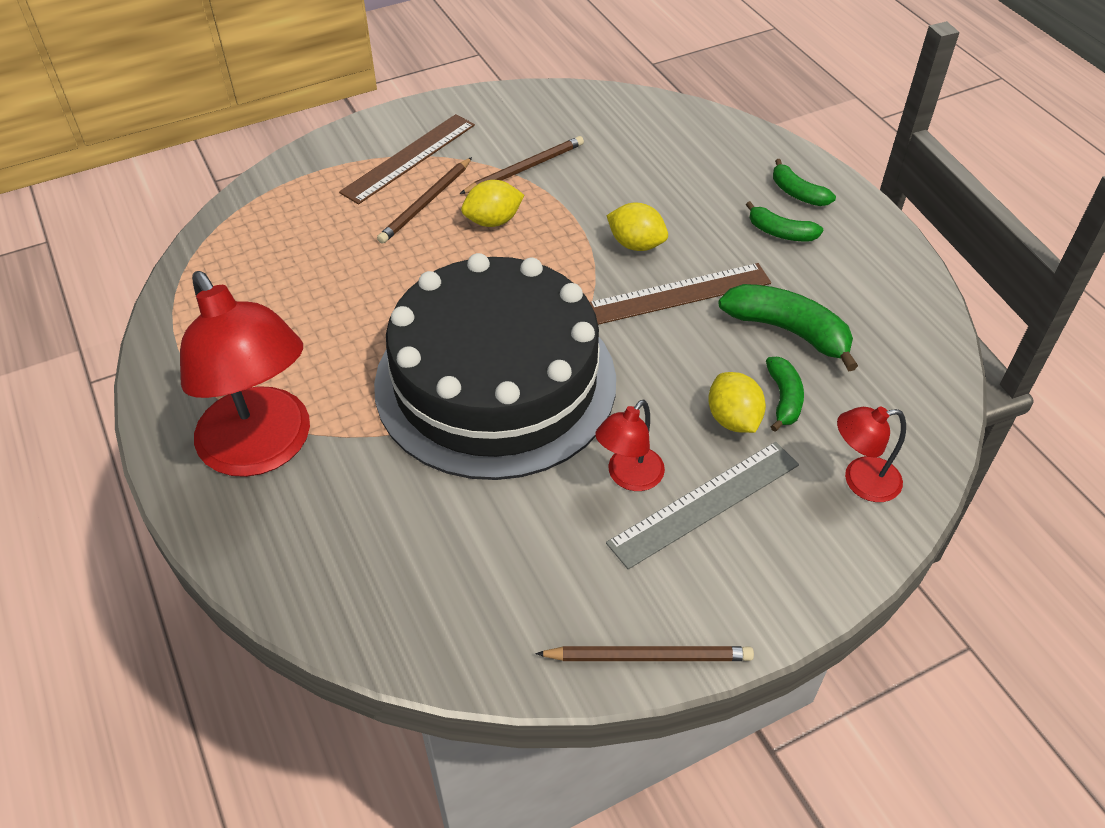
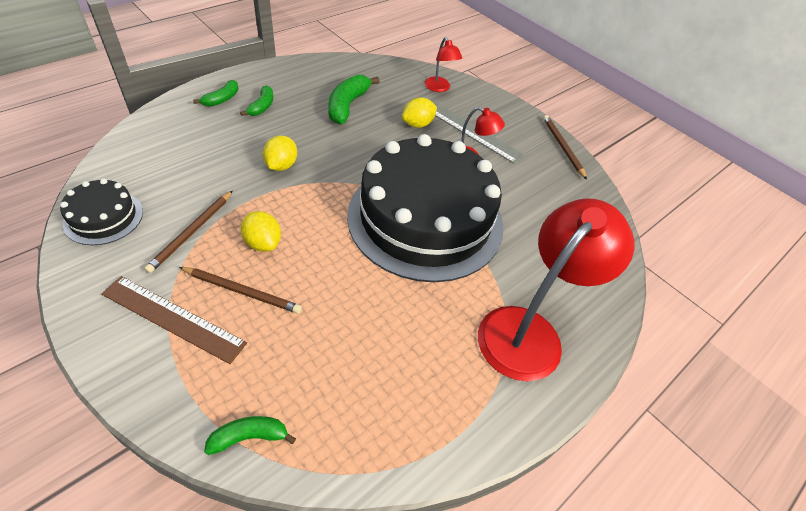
camera: 110 degrees left, 0 degrees up
brown pencil [460,136,584,194] -> brown pencil turned 105 degrees counterclockwise [144,191,233,273]
brown ruler [590,263,771,325] -> none
green banana [766,357,804,432] -> green banana moved to [204,416,296,455]
none -> black cake [60,179,143,245]

